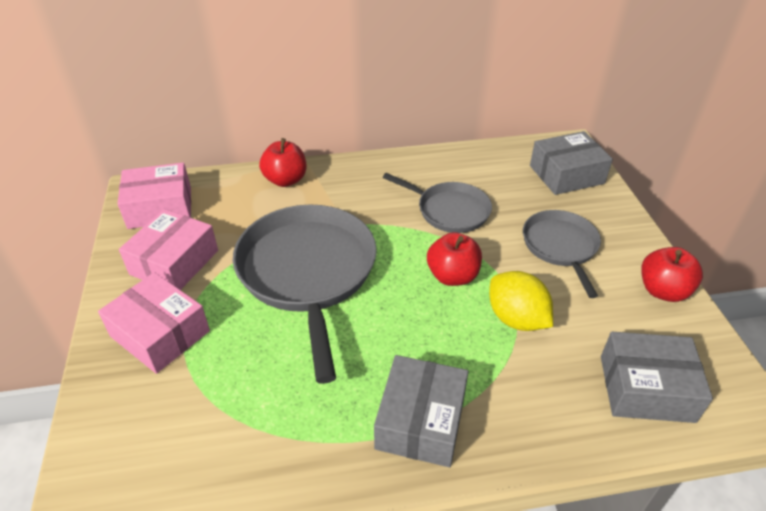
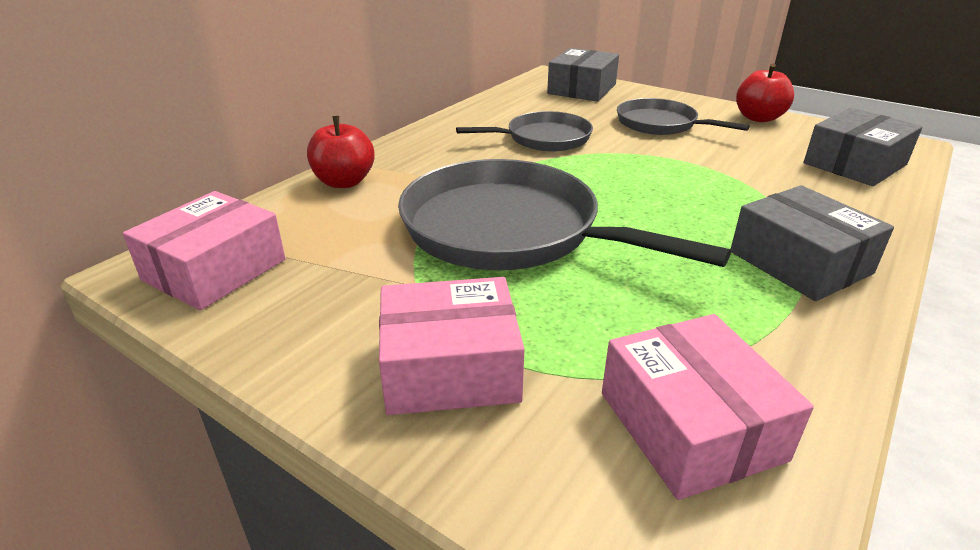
camera: 45 degrees left, 10 degrees down
pink box [119,209,218,290] -> pink box moved to [602,314,814,500]
red apple [427,232,482,286] -> none
yellow lemon [489,271,553,331] -> none

